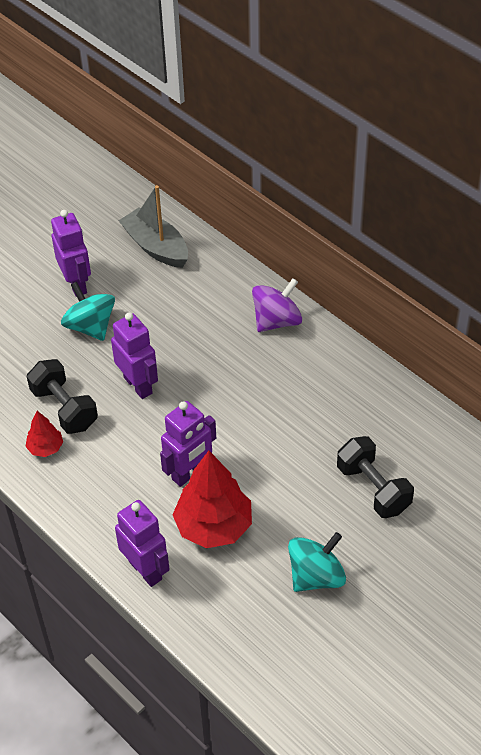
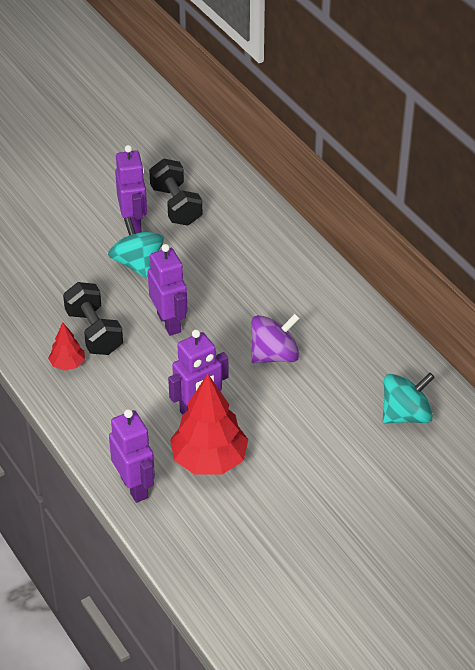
camera: 10 degrees right, 5 degrees down
grey boat [119,185,188,268] -> none
purple spinning top [252,278,302,332] -> purple spinning top moved to [251,313,300,363]
turquoise spinning top [288,532,346,592] -> turquoise spinning top moved to [383,372,435,424]
black dumbbell [337,436,414,518] -> black dumbbell moved to [149,159,202,226]

